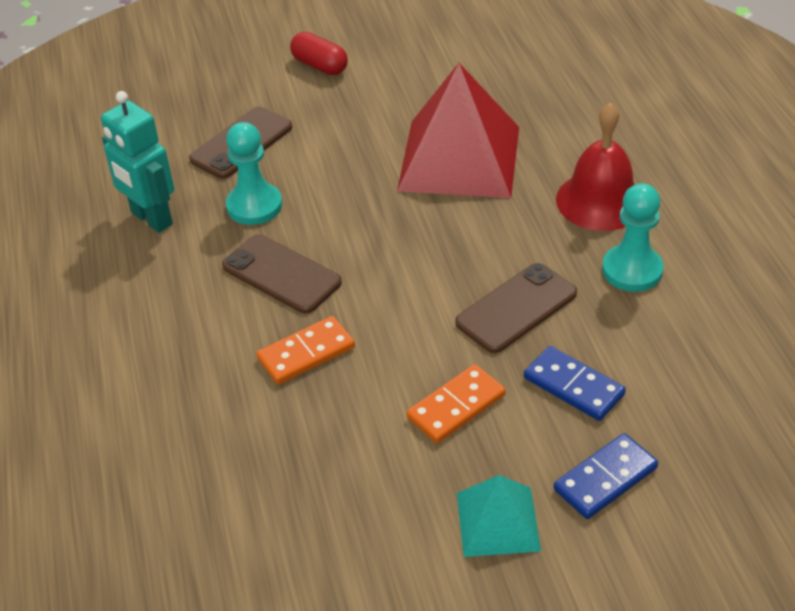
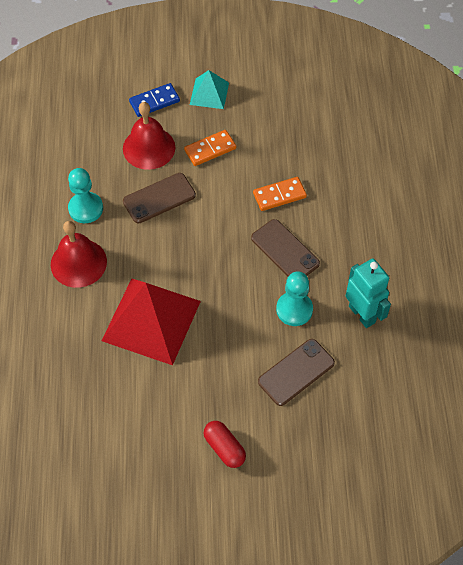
camera: 170 degrees left, 15 degrees up
blue domino [524,346,626,421] -> red bell [123,102,175,170]

